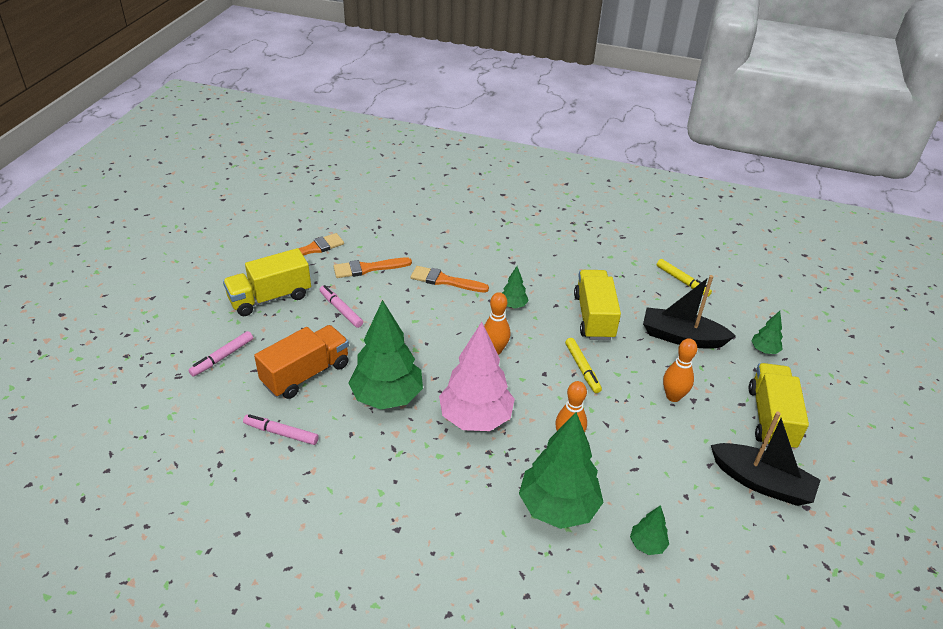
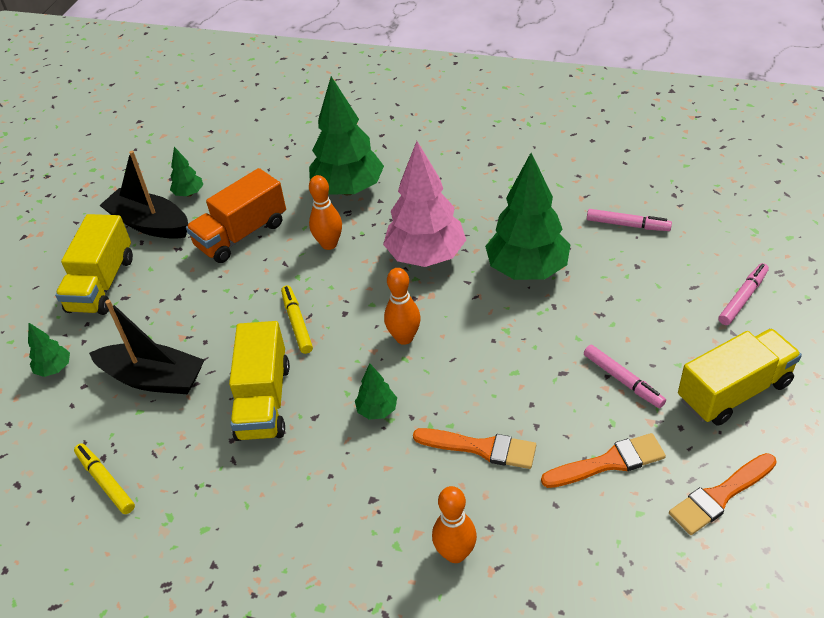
camera: 175 degrees left, 5 degrees up
orange truck [254,325,349,399] -> orange truck moved to [186,168,286,263]
green tree [630,505,669,555] -> green tree moved to [170,147,203,197]
orange bowling pin [663,338,697,402] -> orange bowling pin moved to [432,486,477,563]

